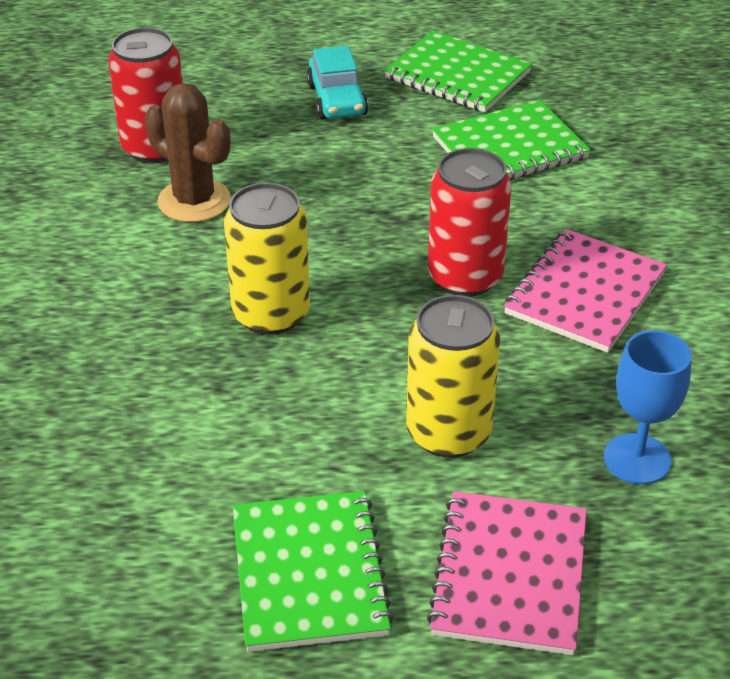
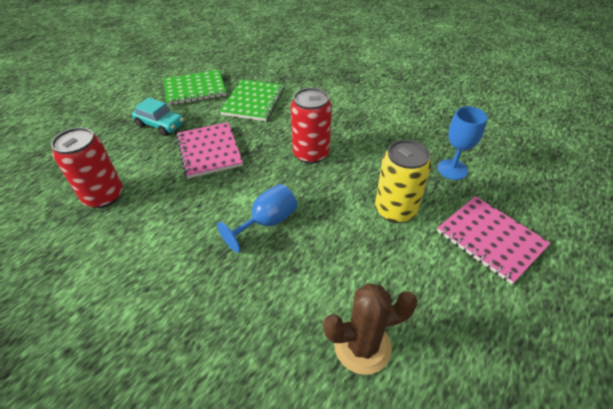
camera: 50 degrees left, 5 degrees up
brown cactus [144,83,231,222] -> brown cactus moved to [323,283,418,375]
yellow can [224,183,310,335] -> blue goblet [217,184,297,252]
green notebook [233,491,394,652] -> none
pink notebook [504,229,667,353] -> pink notebook moved to [176,122,243,179]

